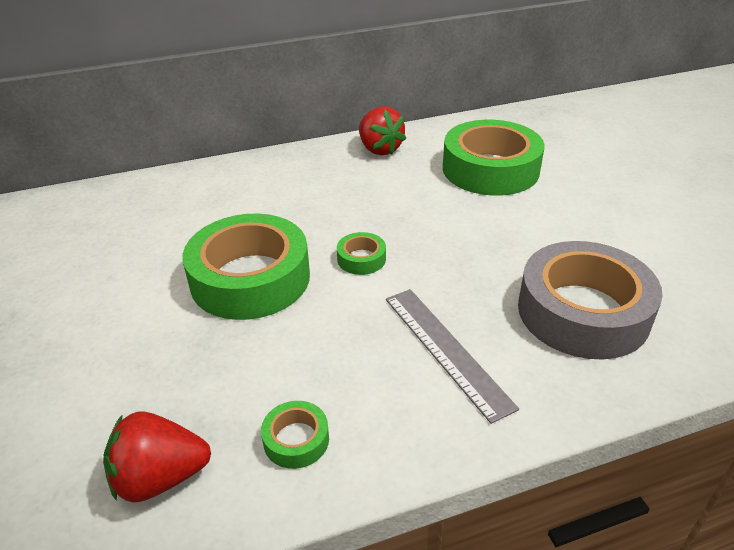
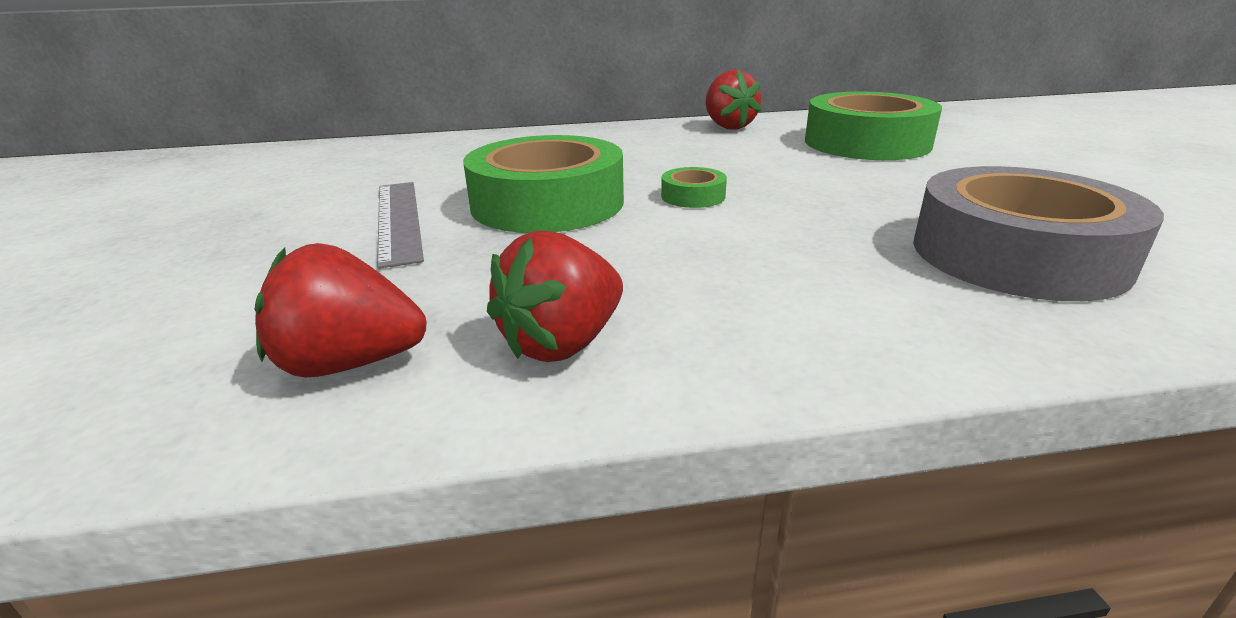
camera: 10 degrees right, 10 degrees down
green tape [261,401,329,469] -> red strawberry [487,230,623,362]
grey ruler [386,289,519,424] -> grey ruler moved to [377,182,424,269]

